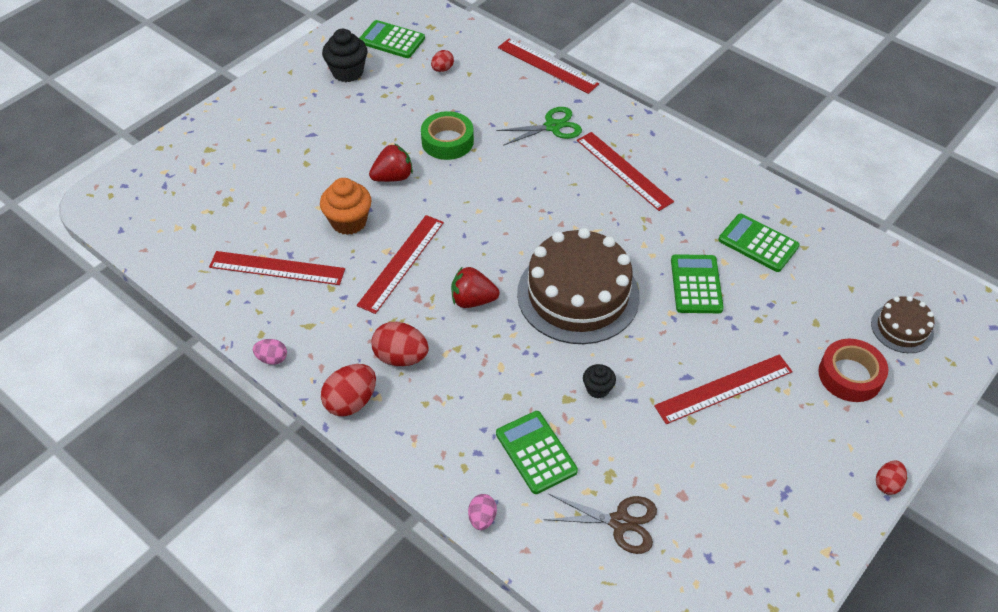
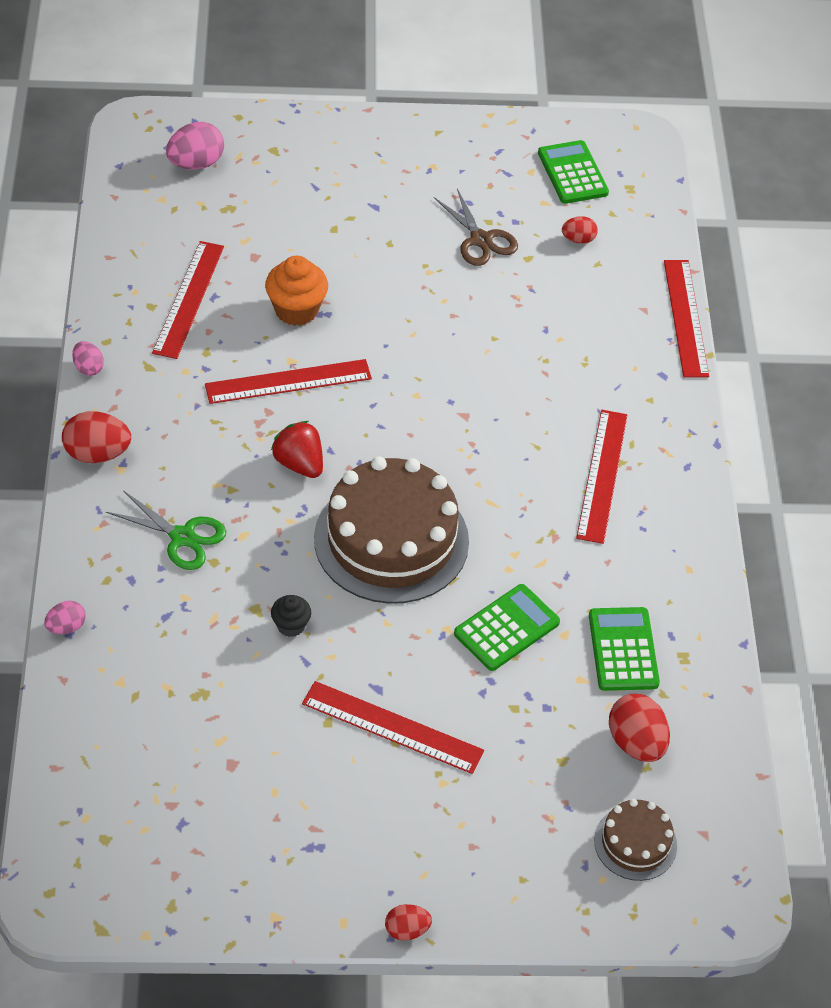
camera: 45 degrees right, 0 degrees up
red ruler [209,251,345,285] -> red ruler turned 45 degrees clockwise [152,241,224,359]
black cupcake [322,29,368,82] -> none
red strawberry [369,143,413,182] -> none
red egg [371,322,429,366] -> red egg moved to [609,694,670,762]
green tape [421,111,474,160] -> none
green scissors [496,107,582,146] -> green scissors moved to [106,490,226,570]
green calculator [496,411,578,494] -> none
brown scissors [543,494,657,554] -> brown scissors moved to [434,189,518,266]
red tape [818,339,888,402] -> none
none -> pink egg [166,122,224,170]

